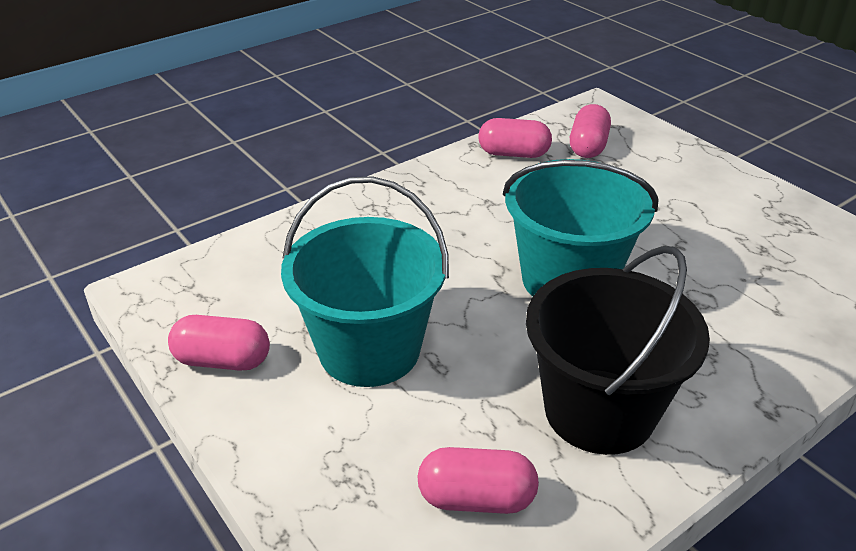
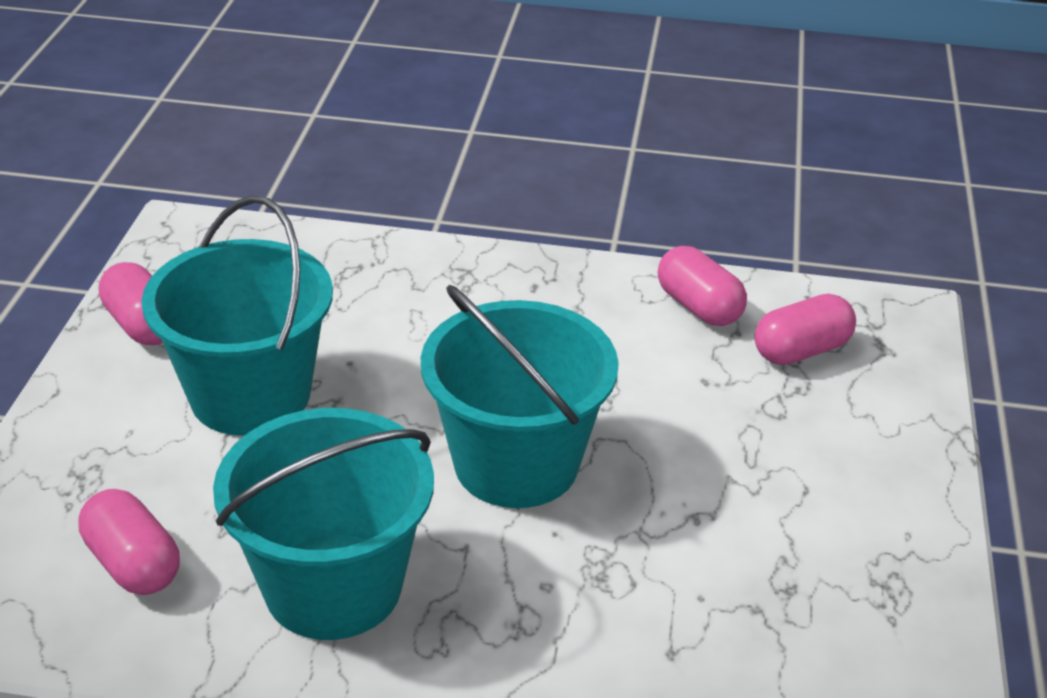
camera: 45 degrees right, 0 degrees up
black bucket [526,246,710,455] -> turquoise bucket [213,408,434,640]

